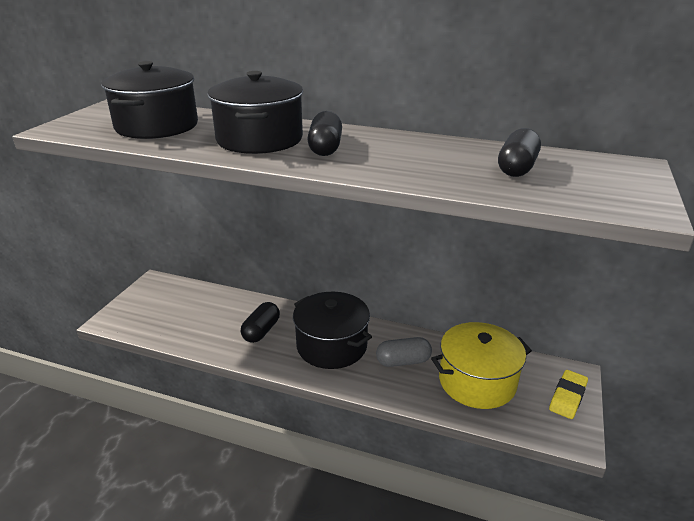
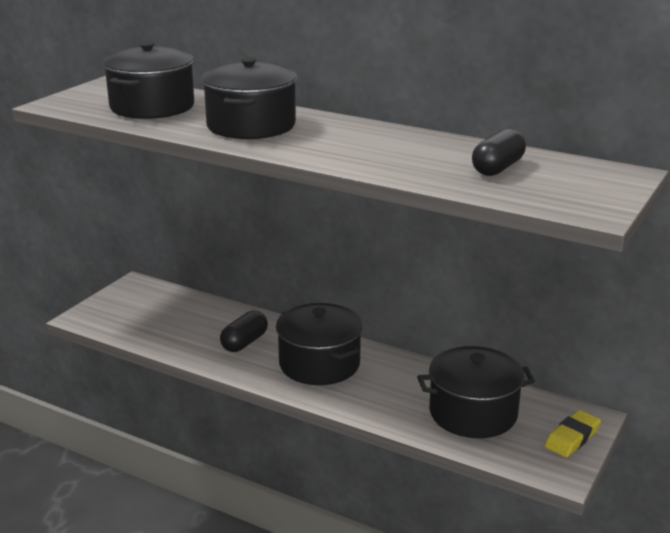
camera: 10 degrees right, 5 degrees down
black capsule [308,111,342,156] -> none
grey capsule [376,337,432,367] -> none
yellow pot [431,322,532,409] -> black pot [417,346,535,438]

